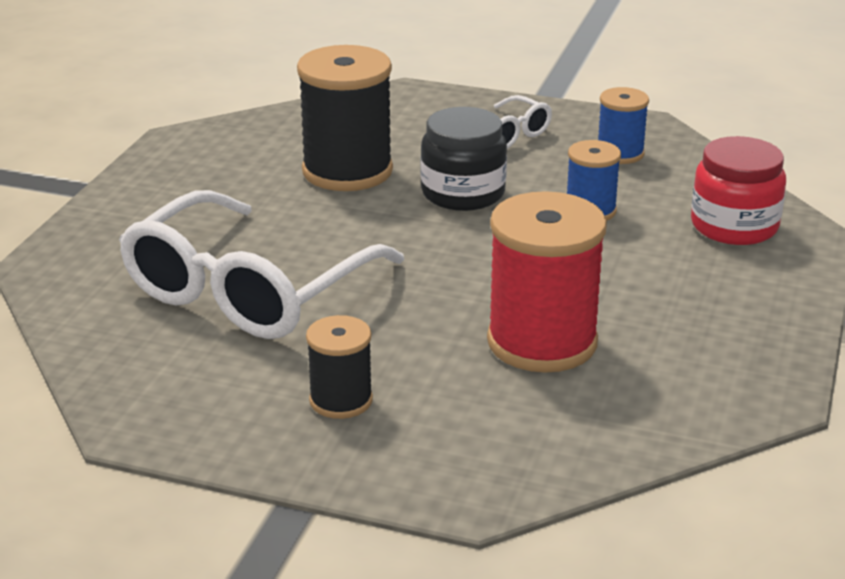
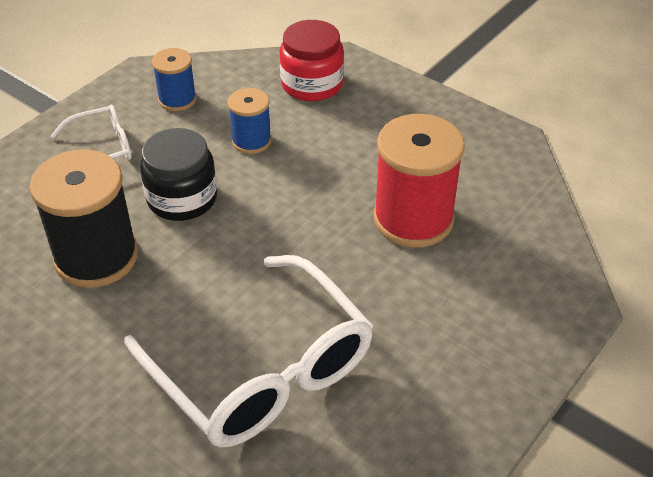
camera: 70 degrees left, 15 degrees up
black spool [306,315,373,419] -> none

